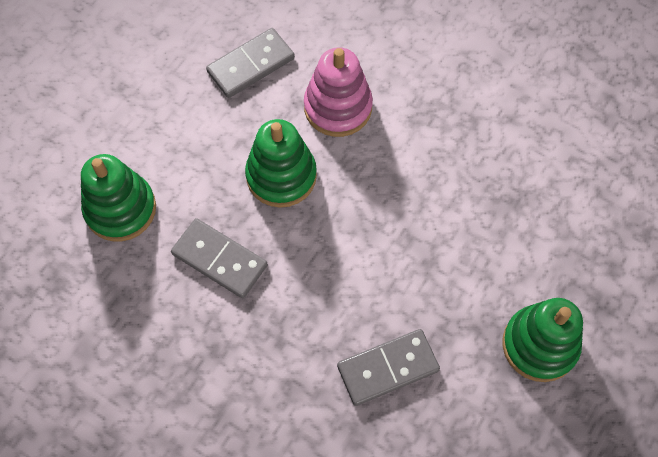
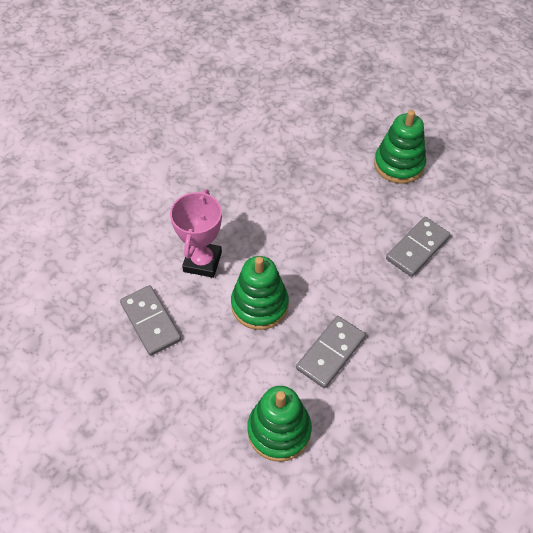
camera: 85 degrees left, 10 degrees down
pink stacking toy [304,47,373,137] -> pink trophy [170,190,222,278]
grey domino [337,329,440,406] -> grey domino turned 60 degrees clockwise [386,217,451,277]

